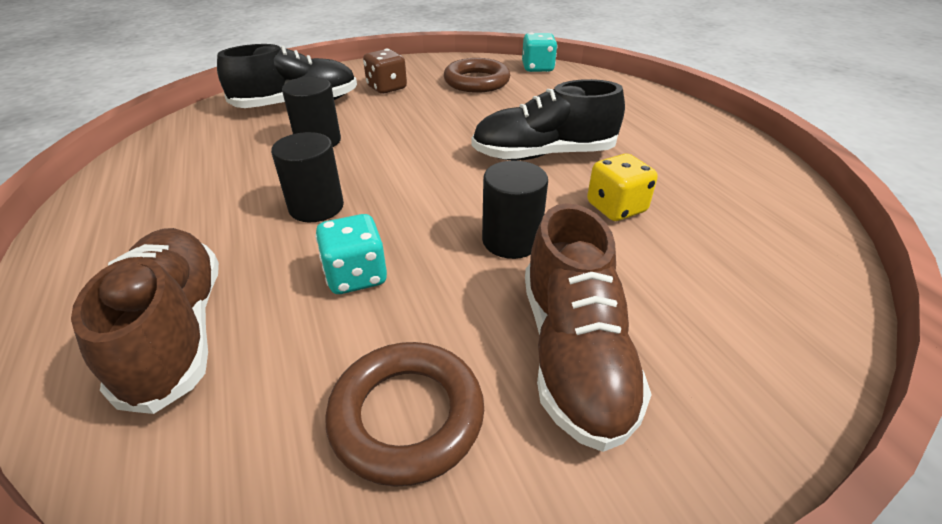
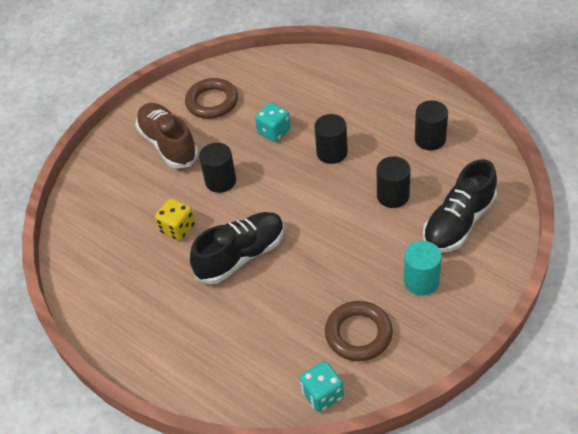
camera: 155 degrees right, 10 degrees up
brown shoe [71,228,219,414] -> none
brown dice [363,49,407,94] -> turquoise cylinder [404,241,442,296]
none -> black cylinder [415,100,448,150]

